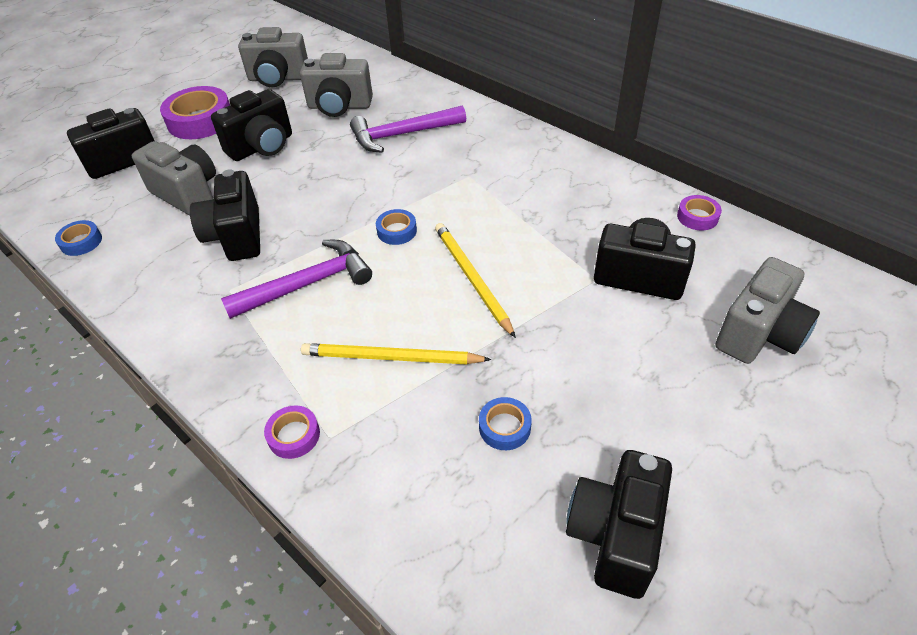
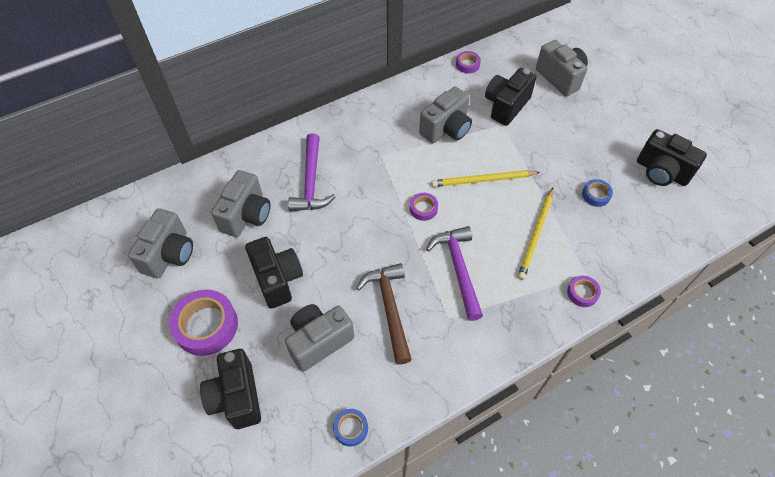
camera: 75 degrees left, 10 degrees up
black camera [190,169,260,261] -> brown hammer [356,263,412,365]
blue tape [376,209,417,245] -> purple tape [410,193,438,221]
none -> grey camera [419,87,472,143]

